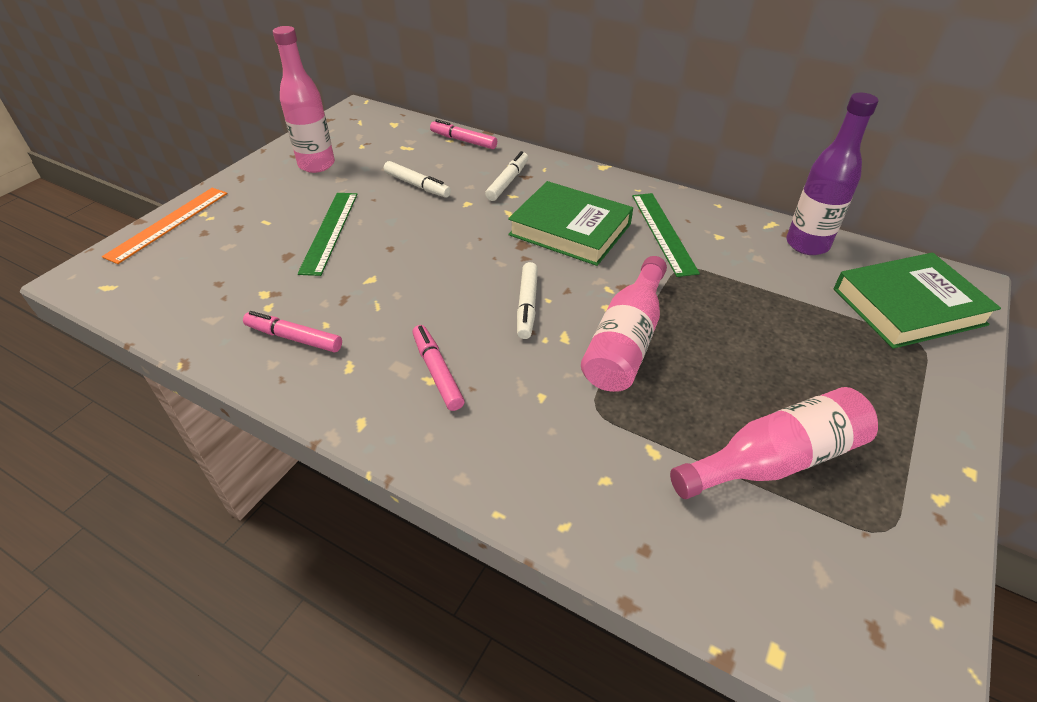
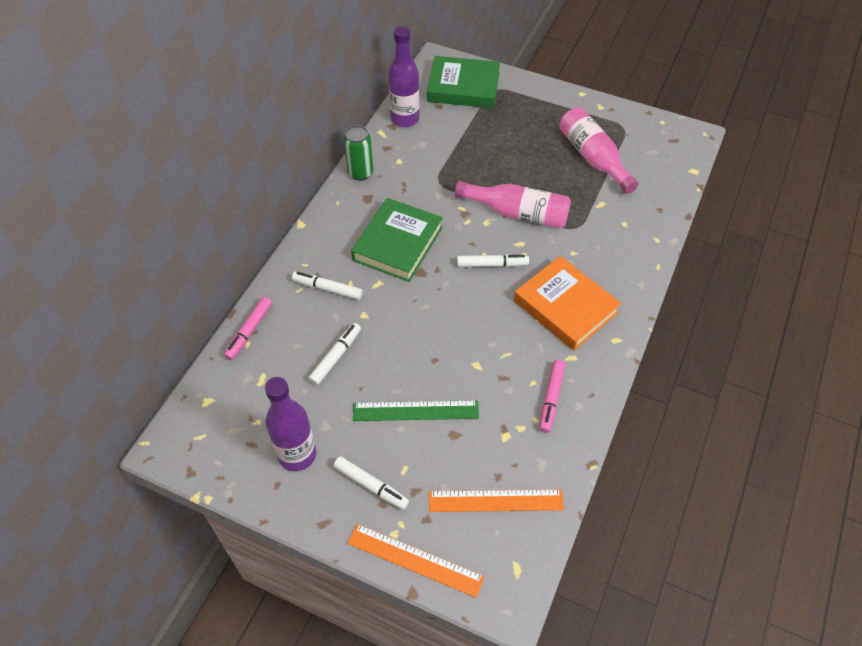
camera: 95 degrees left, 10 degrees up
pink bottle [273,26,335,173] -> purple bottle [265,377,316,471]
pink marker [412,325,465,411] -> orange book [514,256,622,351]
green ruler [632,193,700,277] -> none
green book [834,253,1001,349] -> green book turned 60 degrees counterclockwise [427,56,500,108]
none -> white marker [333,456,409,510]
none -> green can [344,125,373,181]
none -> orange ruler [429,489,564,512]

